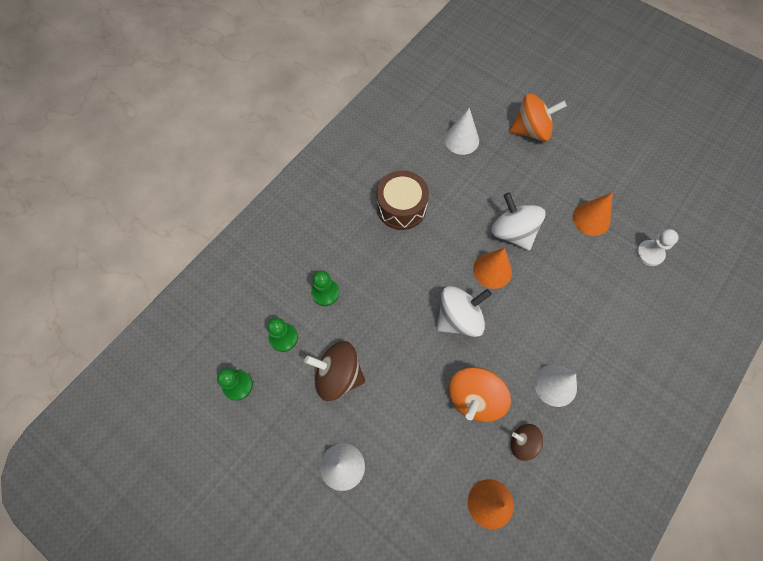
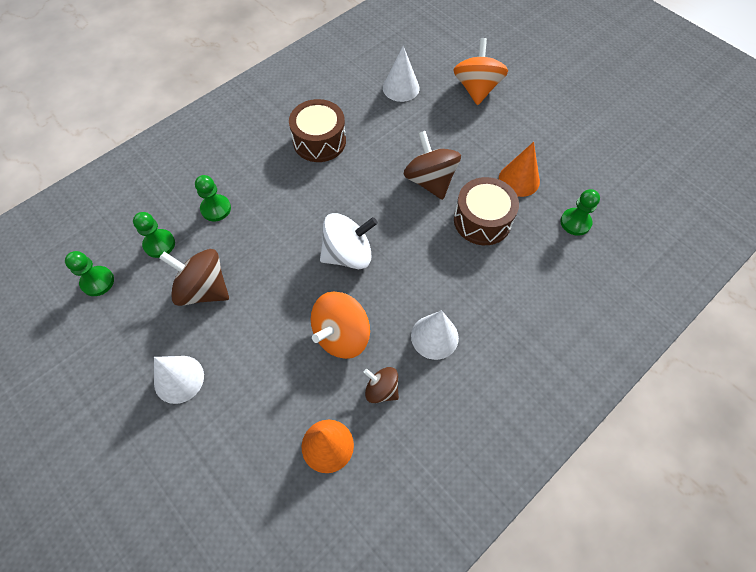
camera: 10 degrees right, 5 degrees down
orange cone [473,248,512,289] -> none
white spinning top [492,192,546,250] -> brown spinning top [403,131,461,200]
orange spinning top [509,94,567,141] -> orange spinning top turned 90 degrees counterclockwise [454,38,508,105]
white pawn [636,229,679,266] -> green pawn [560,189,600,236]
none -> brown drum [454,177,519,245]

